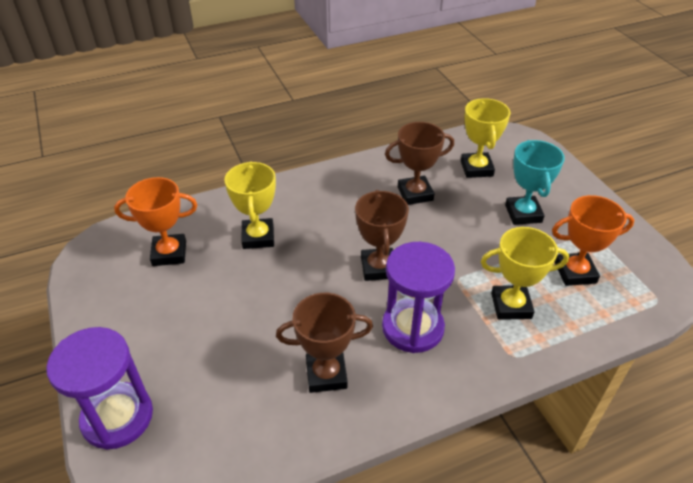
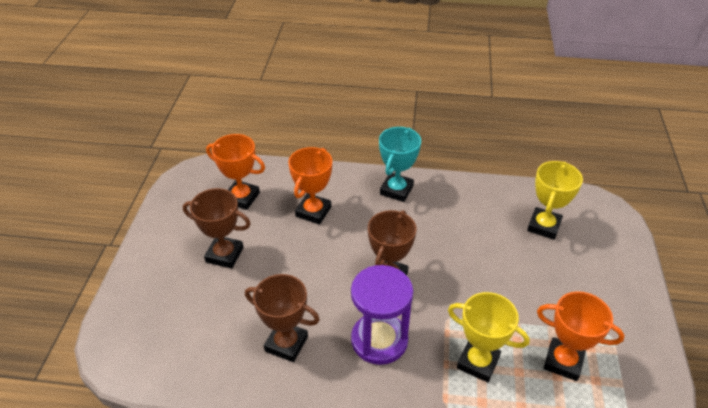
camera: 30 degrees right, 0 degrees up
purple hourglass [46,327,153,450] -> none
yellow trophy [224,161,276,249] -> orange trophy [288,147,332,225]
brown trophy [385,122,454,205] -> brown trophy moved to [183,188,251,269]
turquoise trophy [505,140,565,225] -> turquoise trophy moved to [379,127,421,202]

